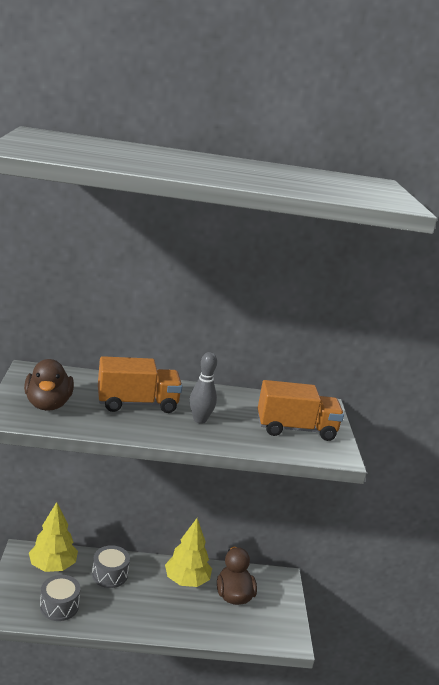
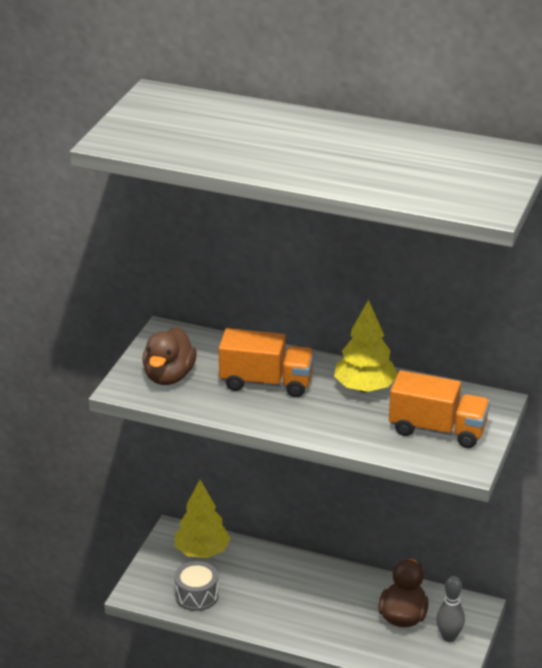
camera: 25 degrees right, 10 degrees up
grey drum [92,545,130,588] -> none
yellow tree [165,518,212,587] -> yellow tree moved to [334,299,398,393]
grey bowling pin [190,352,217,424] -> grey bowling pin moved to [436,576,465,642]

